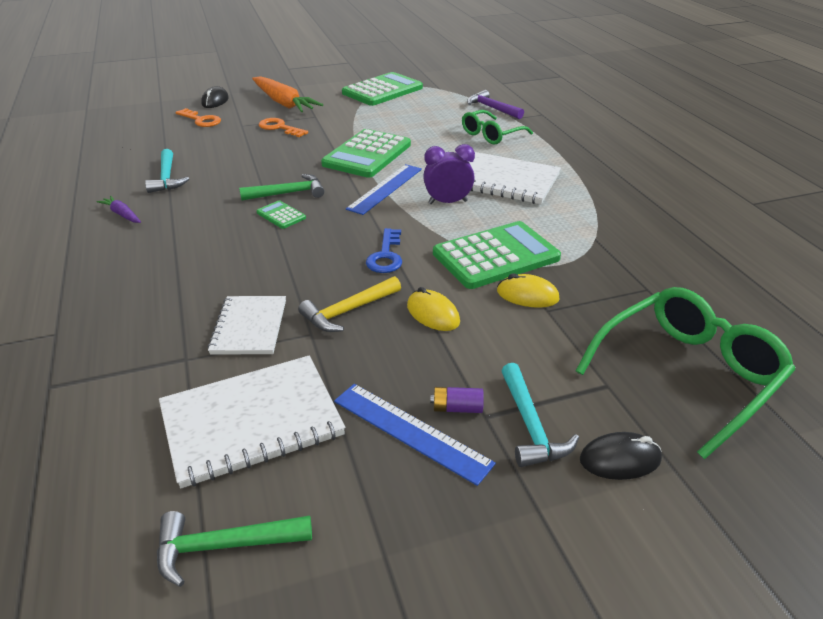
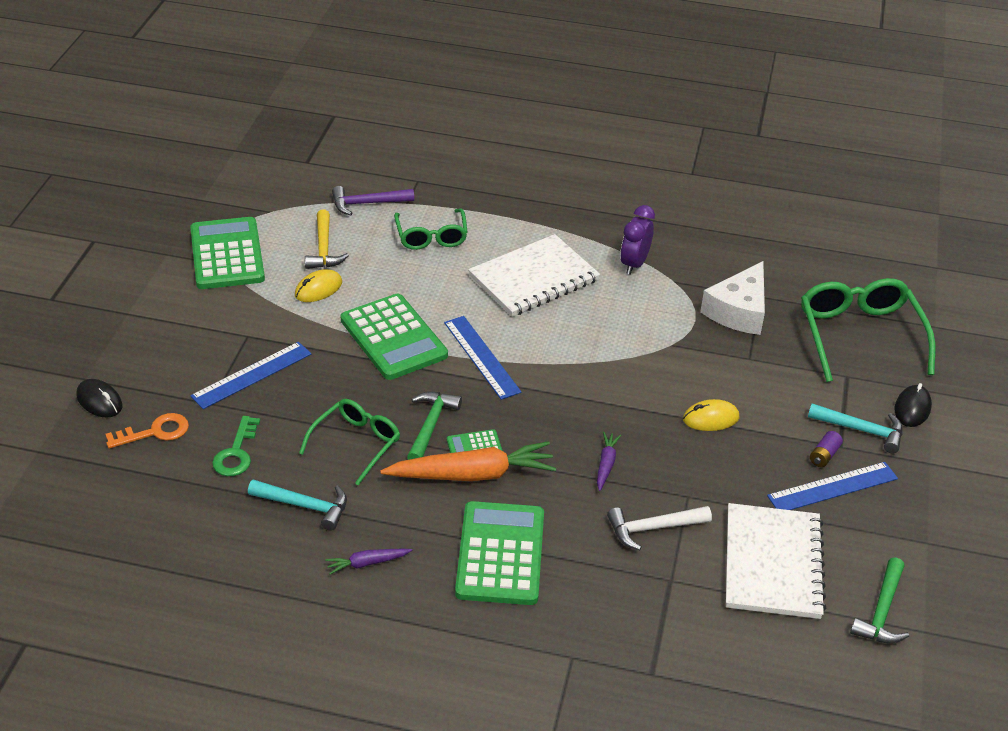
camera: 60 degrees left, 5 degrees up
white notebook [208,296,286,354] -> white hammer [607,506,712,550]
orange carrot [252,76,323,112] -> orange carrot moved to [380,441,556,481]
orange key [259,118,308,137] -> blue ruler [190,342,311,409]
yellow hammer [298,276,401,332] -> yellow hammer moved to [305,210,349,269]
blue key [366,228,402,273] -> none
purple clock [423,144,475,204] -> purple clock moved to [620,205,655,275]
green calculator [433,221,561,289] -> green calculator moved to [455,501,544,605]
yellow mouse [497,273,560,308] -> yellow mouse moved to [295,269,342,302]
none -> green key [212,416,260,476]
none -> green glasses [299,399,400,485]
none -> purple carrot [597,432,621,491]
none -> white cheese [700,261,765,335]

